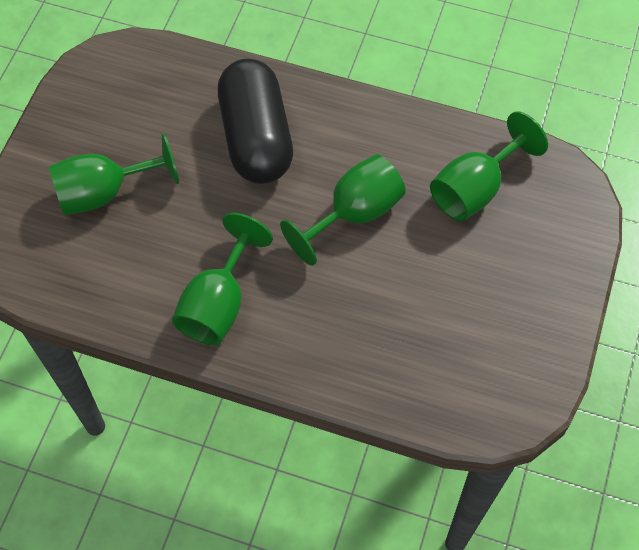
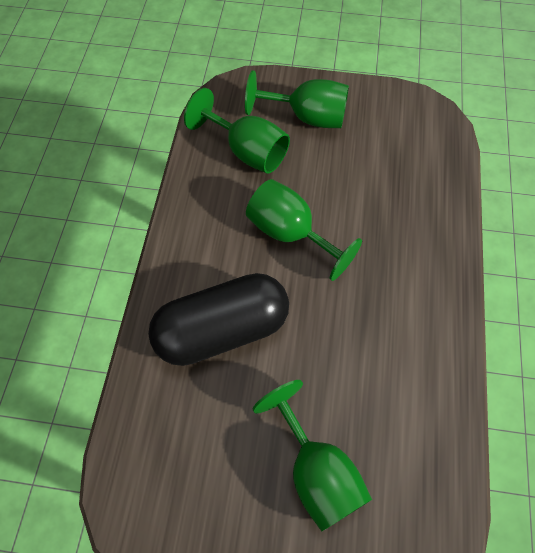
camera: 100 degrees left, 0 degrees up
green goblet [172,213,273,345] -> green goblet moved to [245,70,349,128]

